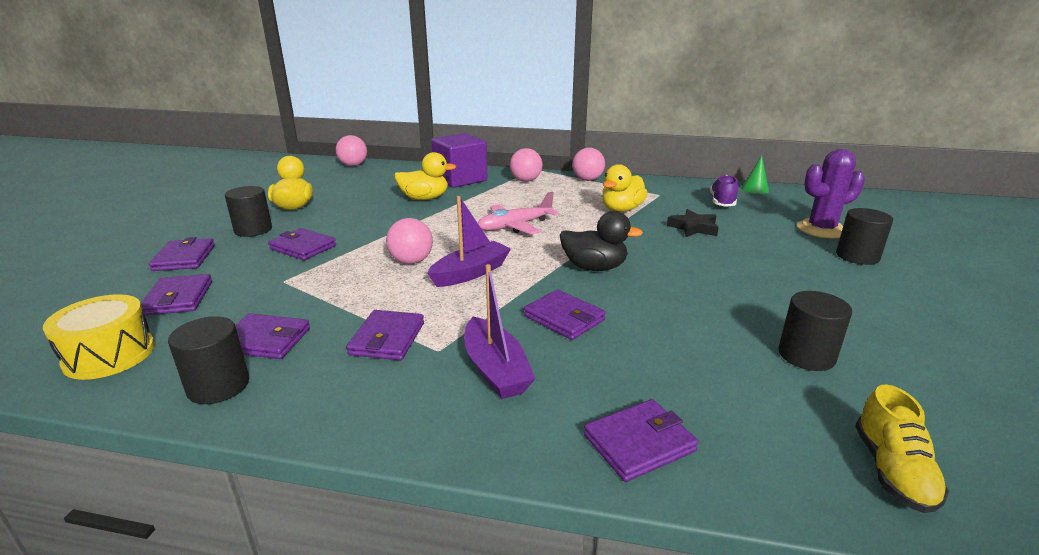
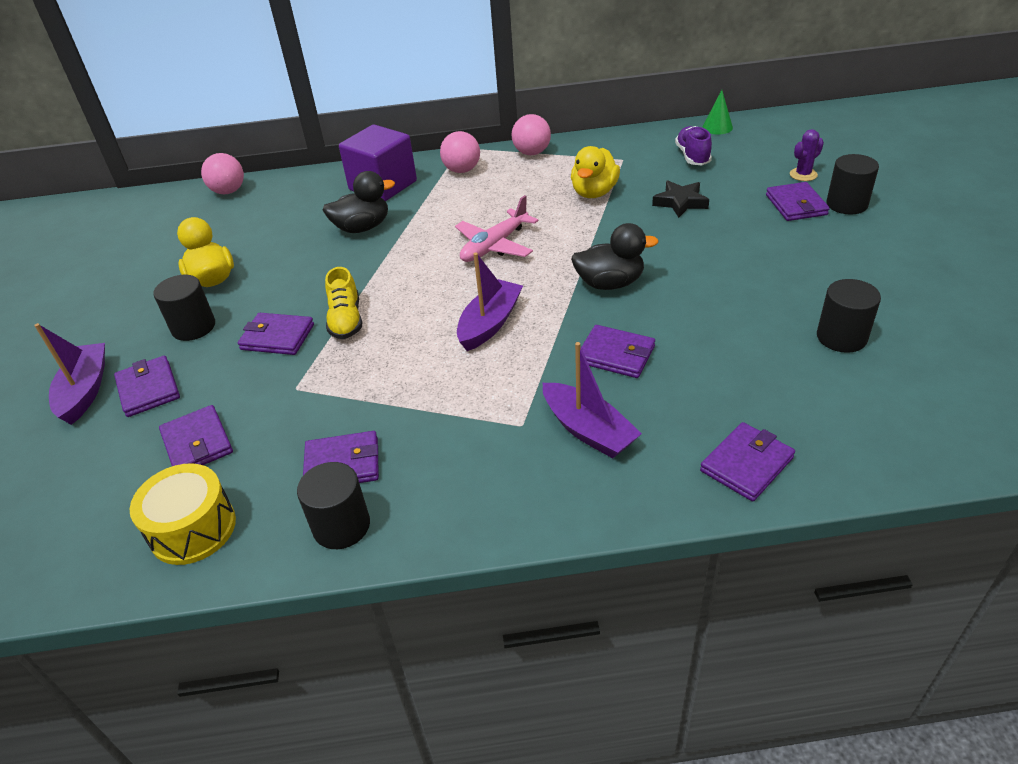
camera: 15 degrees left, 15 degrees up
purple wallet [346,310,424,360] -> purple wallet moved to [766,182,830,221]
pink ball [386,218,433,264] -> none
yellow duck [394,152,456,200] -> black duck [323,171,395,233]
purple cactus [797,149,865,239] -> purple cactus [790,129,824,181], size x0.55
yellow shoe [855,385,949,513] -> yellow shoe moved to [325,267,362,339]
none -> purple boat [34,323,105,425]

